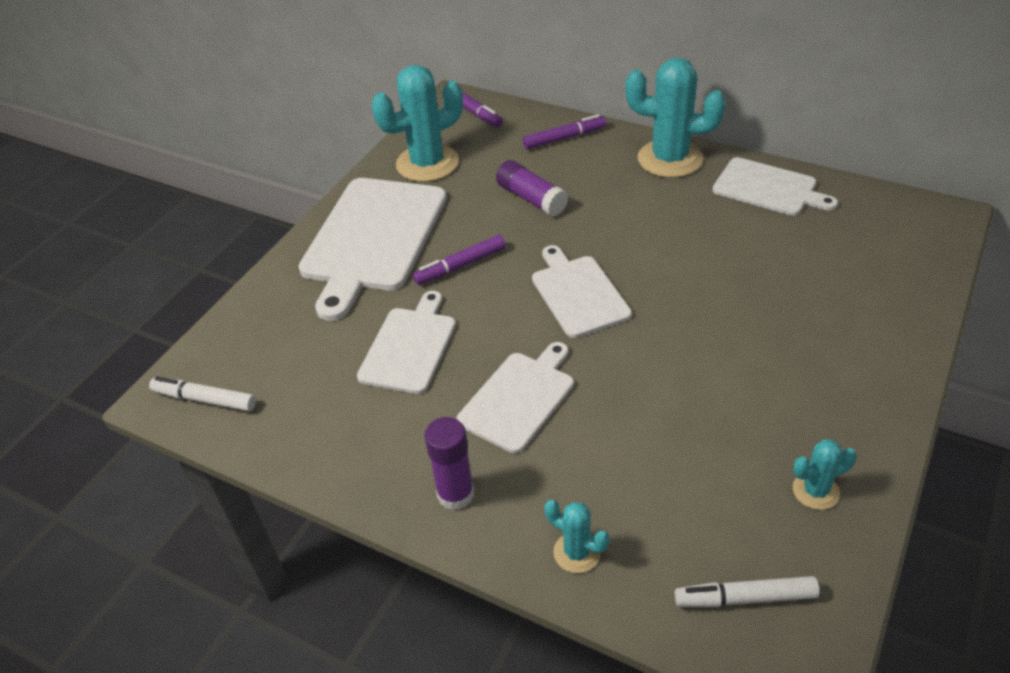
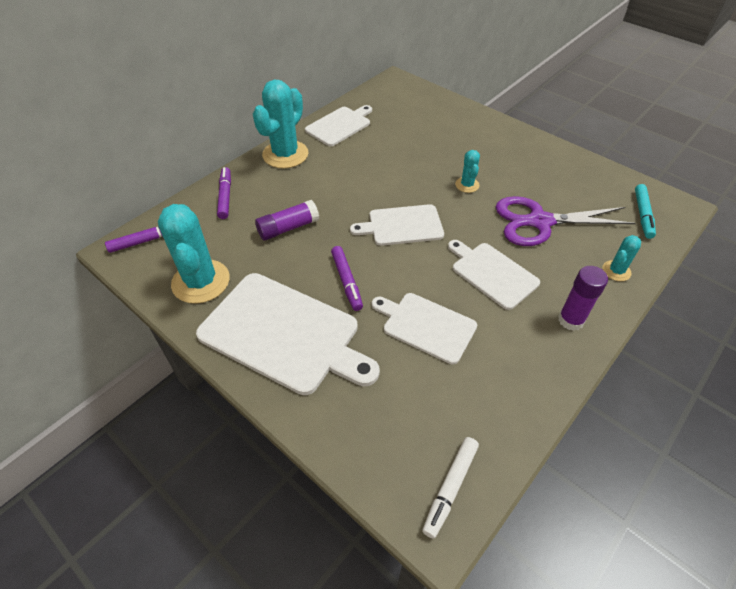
camera: 80 degrees left, 5 degrees up
white marker [675,576,820,607] -> turquoise marker [635,184,656,239]
turquoise cactus [793,439,857,510] -> turquoise cactus moved to [455,150,480,193]
none -> purple scissors [496,196,636,246]

